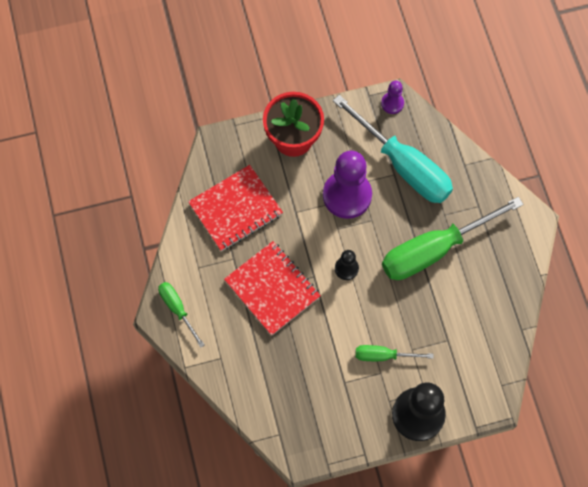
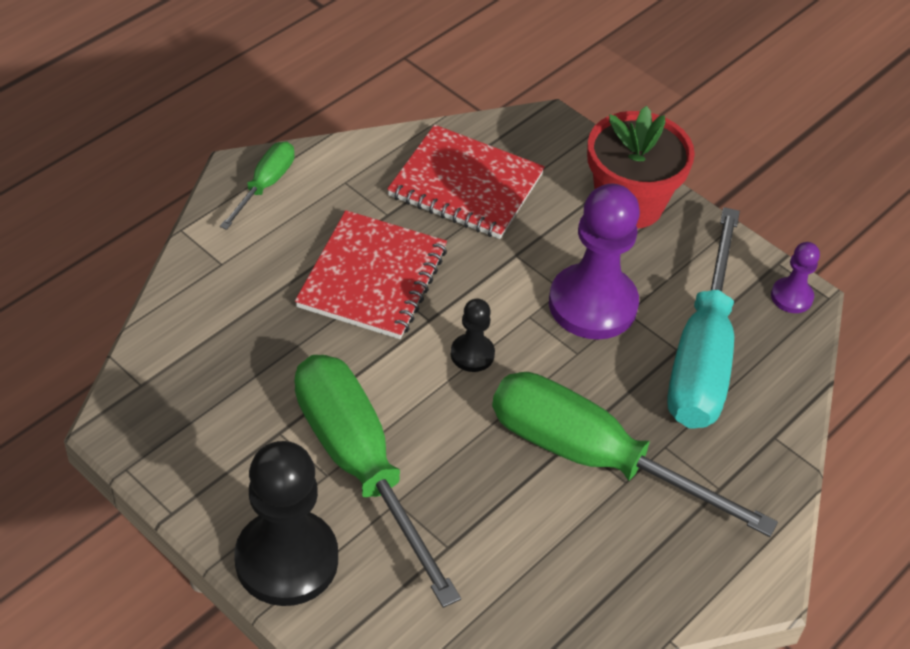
camera: 55 degrees right, 20 degrees down
green screwdriver [356,345,433,361] -> green screwdriver [294,355,461,608], size x2.08

